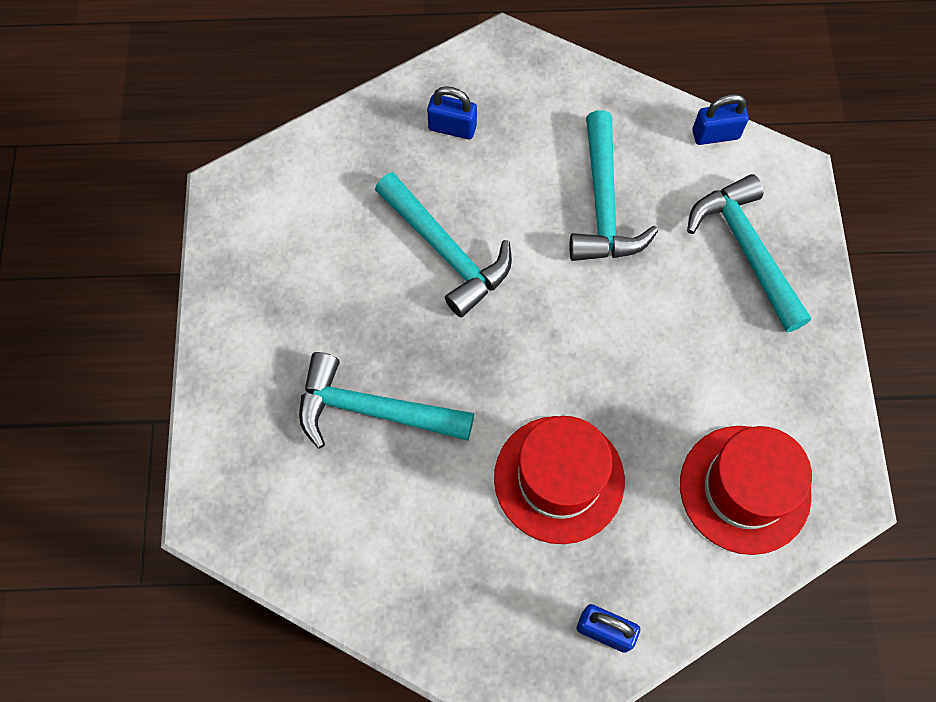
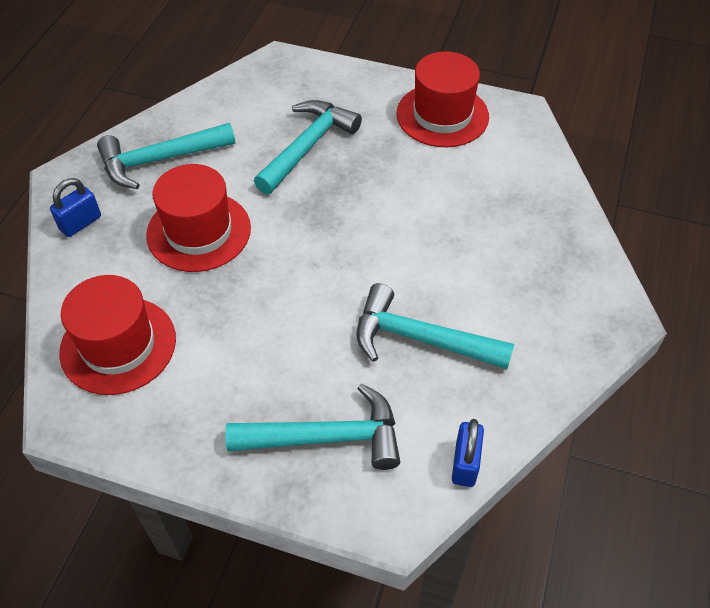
camera: 110 degrees right, 15 degrees down
turquoise hammer [375,172,512,317] -> turquoise hammer moved to [97,123,235,189]
blue padlock [427,86,477,139] -> none
none -> red hat [397,51,489,147]

